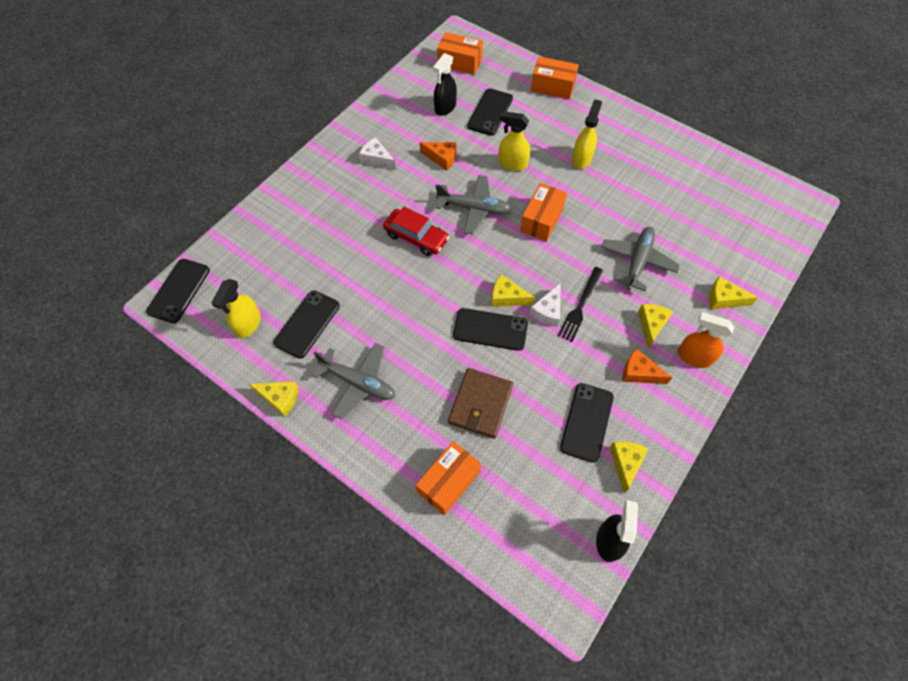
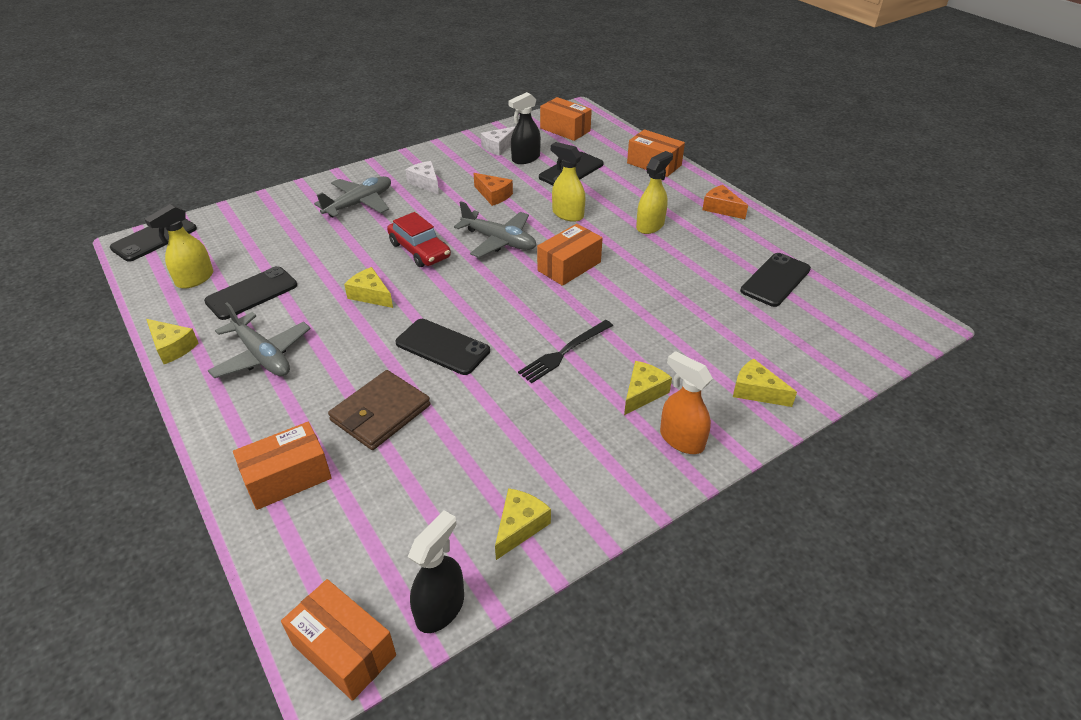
camera: 20 degrees right, 20 degrees down
yellow cheese [492,274,535,307] -> yellow cheese moved to [344,267,393,308]
white cheese [529,283,561,327] -> white cheese moved to [481,126,516,156]
black phone [560,383,614,463] -> black phone moved to [740,253,811,307]
grey plane [602,227,680,291] -> grey plane moved to [314,176,391,217]
orange cheese [623,348,672,384] -> orange cheese moved to [702,185,748,219]
none -> orange box [281,579,396,701]

